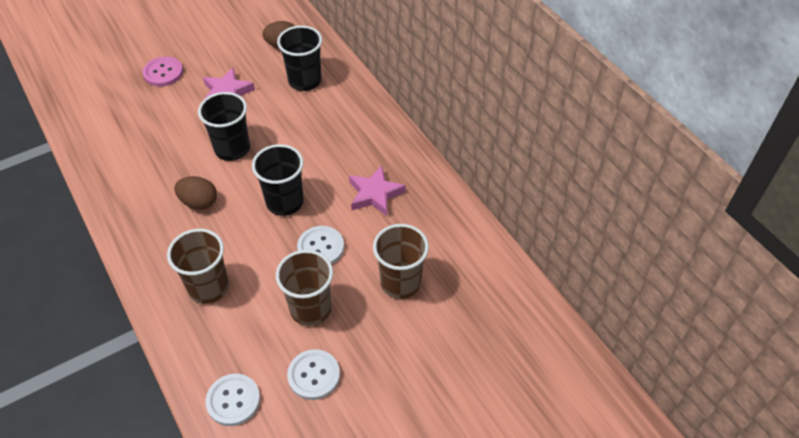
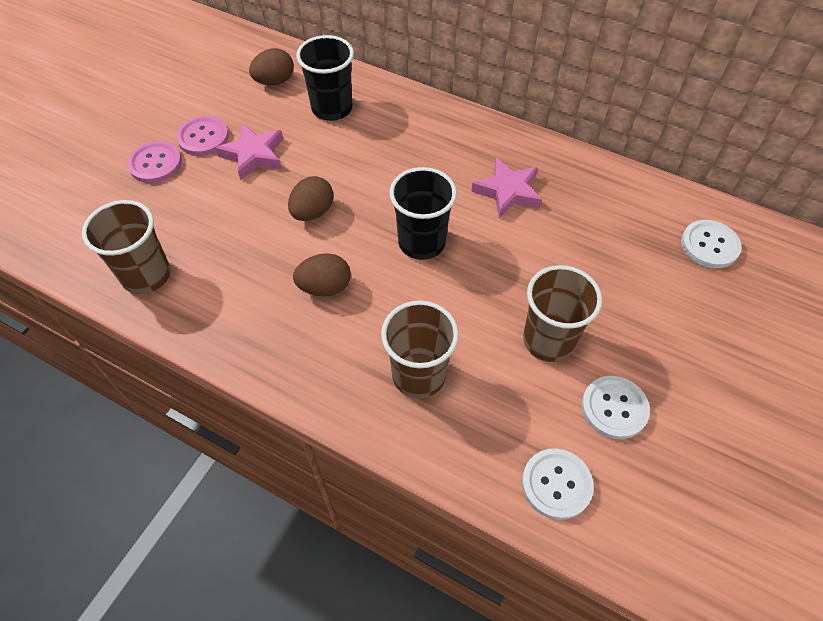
camera: 30 degrees left, 5 degrees up
black cup [198,92,250,161] -> brown egg [288,176,334,221]
white button [297,226,344,264] -> white button moved to [681,220,742,268]
brown cup [373,224,429,299] -> brown cup moved to [82,200,171,294]
none -> pink button [176,116,229,156]

